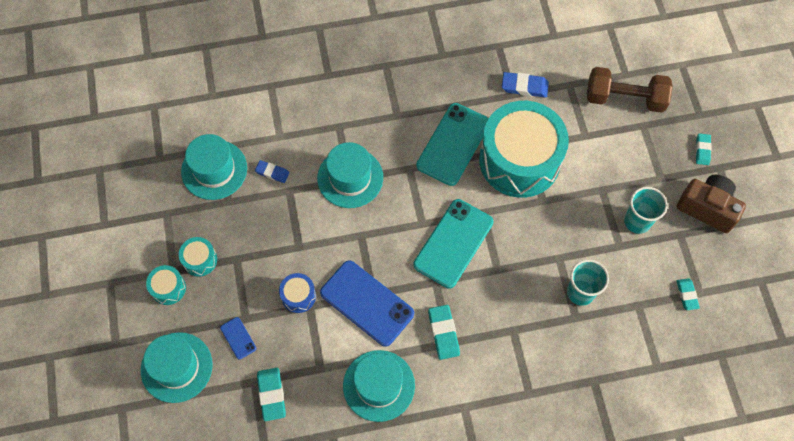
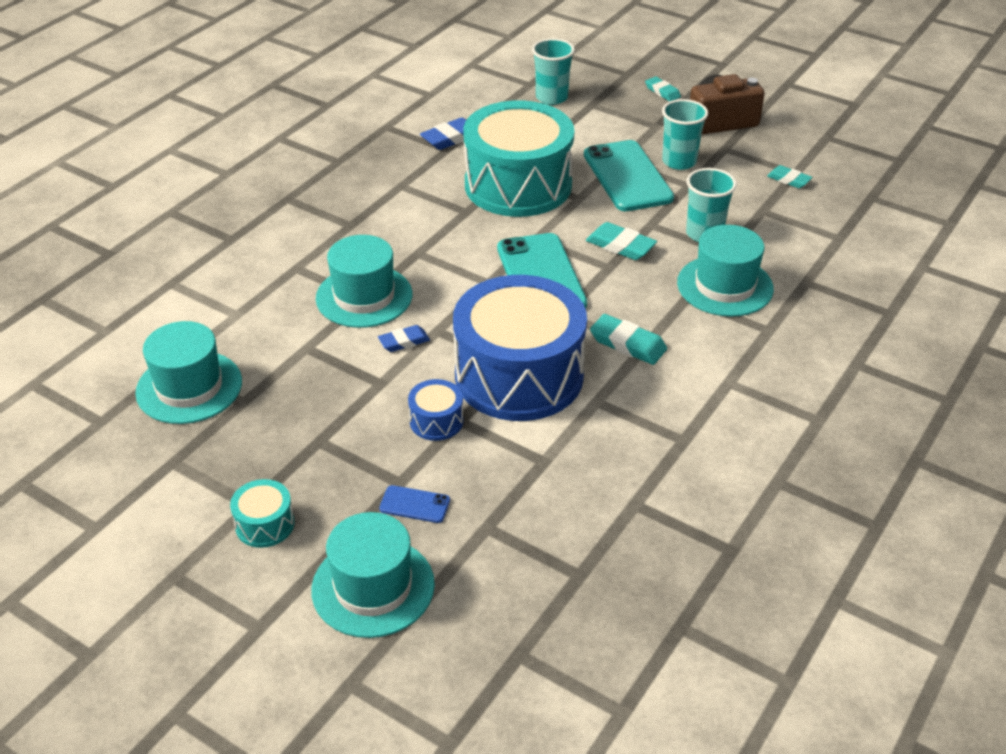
camera: 45 degrees left, 25 degrees down
turquoise drum [179,237,217,277] -> none
blue eraser [255,160,289,183] -> blue eraser moved to [378,325,430,352]
turquoise eraser [257,368,286,421] -> turquoise eraser moved to [586,222,657,260]
blue phone [320,260,414,347] -> blue drum [453,275,587,421]
turquoise hat [343,350,415,422] -> turquoise hat moved to [677,225,774,317]
turquoise phone [416,103,489,186] -> turquoise phone moved to [584,140,674,211]
brown dumbbell [587,67,673,113] -> turquoise cup [532,38,575,105]

